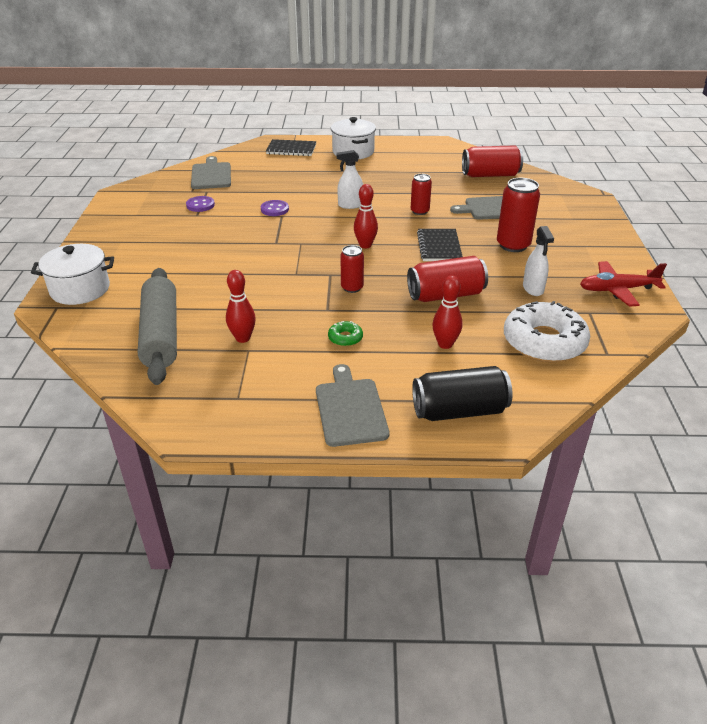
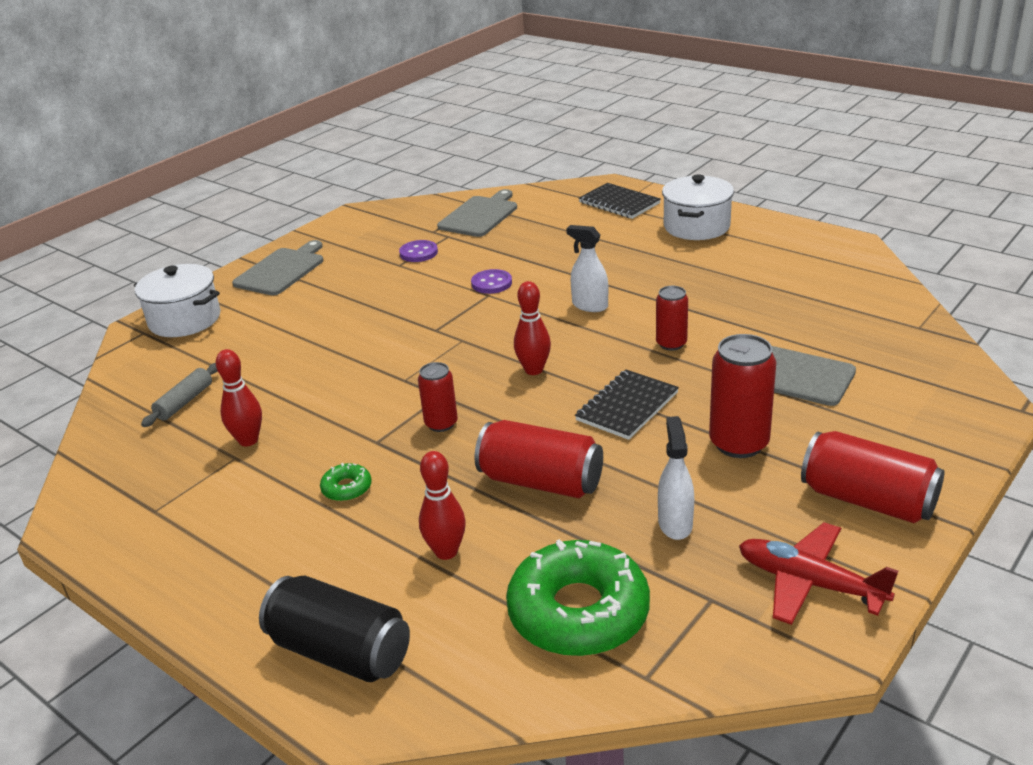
camera: 40 degrees right, 5 degrees down
grey rolling pin [138,268,177,385] -> grey rolling pin [141,363,218,427], size x0.46
grey cutting board [316,364,389,447] -> grey cutting board moved to [232,240,323,295]
red can [462,145,523,177] -> red can moved to [801,431,945,523]
white donut [504,301,590,362] -> green donut [506,539,650,656]
white spray bottle [523,226,554,296] -> white spray bottle turned 150 degrees clockwise [658,416,694,540]

